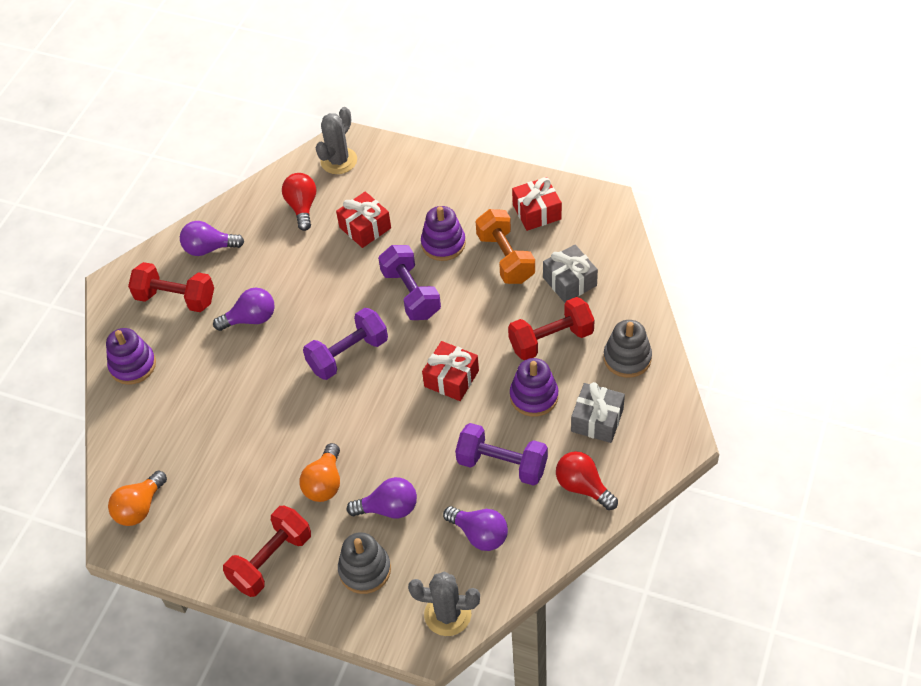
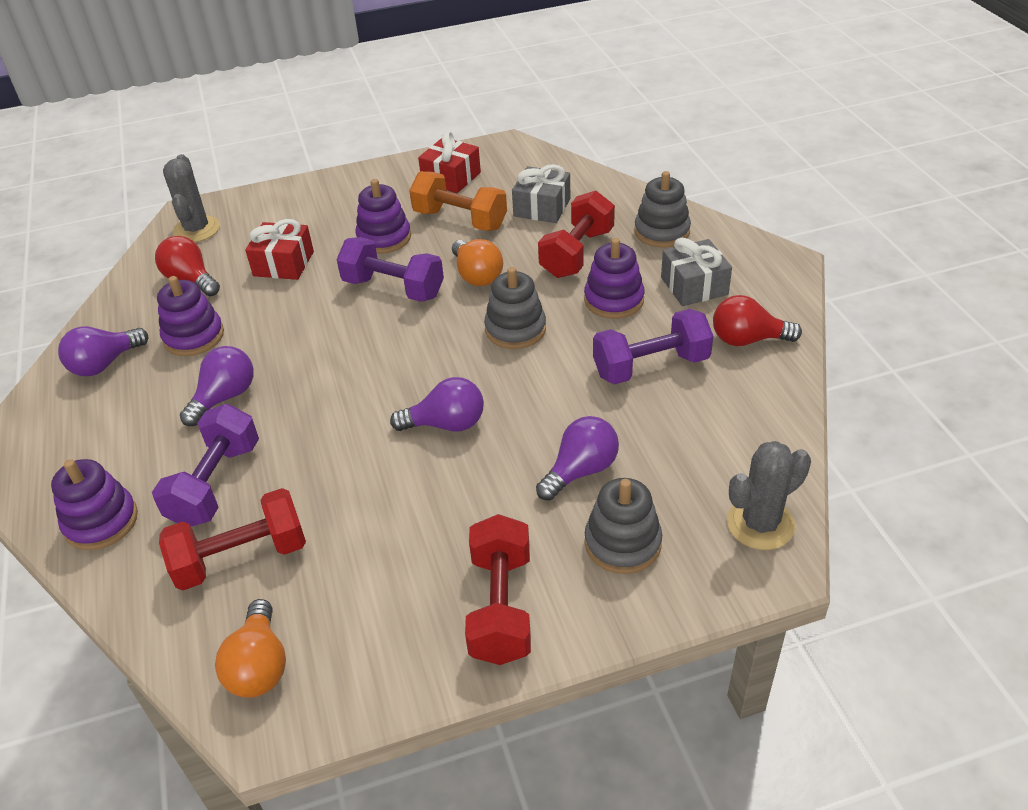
camera: 40 degrees left, 10 degrees down
red dumbbell [128,262,214,312] -> red dumbbell moved to [159,488,306,590]
orange light bulb [299,443,340,502] -> orange light bulb moved to [452,239,503,286]
purple dumbbell [303,308,388,380] -> purple dumbbell moved to [152,404,259,526]
red gift [422,341,479,401] -> grey stacking toy [484,267,546,349]
purple light bulb [443,506,508,551] -> purple light bulb moved to [390,377,484,432]
none -> purple stacking toy [157,276,224,356]

